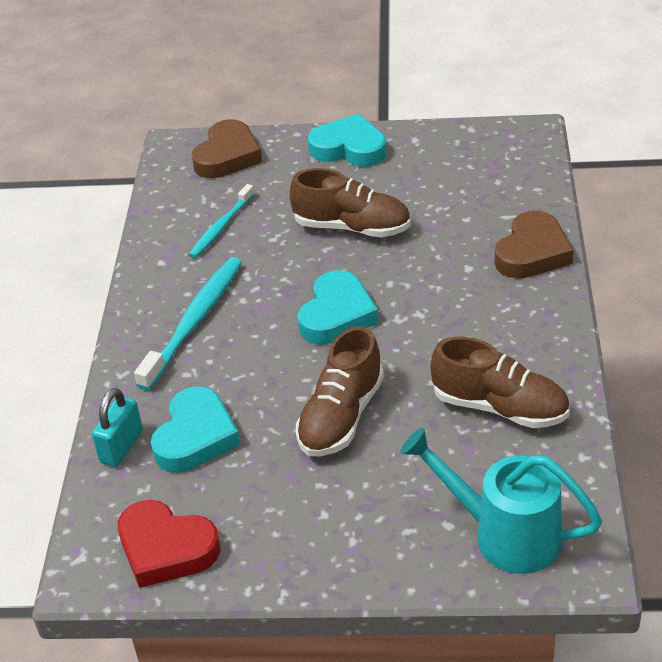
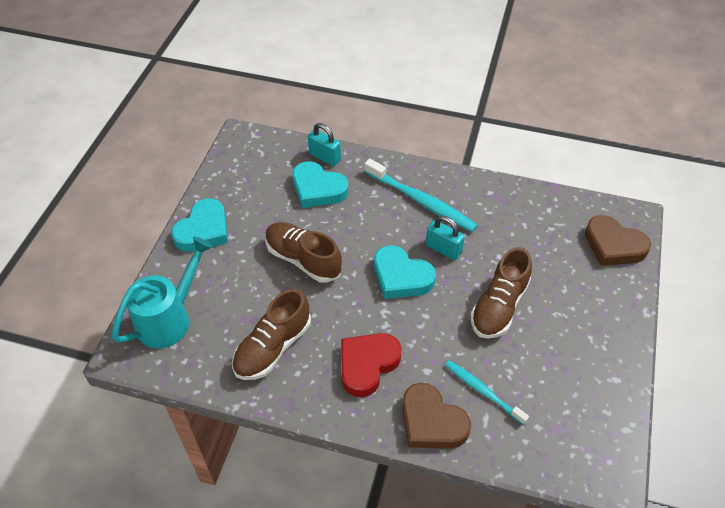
camera: 100 degrees right, 10 degrees up
red heart [118,500,221,588] -> red heart moved to [341,333,402,397]
turquoise toothbrush [189,184,254,258] -> turquoise toothbrush moved to [445,360,529,425]
turquoise heart [308,114,387,167] -> turquoise heart moved to [171,198,228,252]
none -> turquoise padlock [426,216,465,260]

